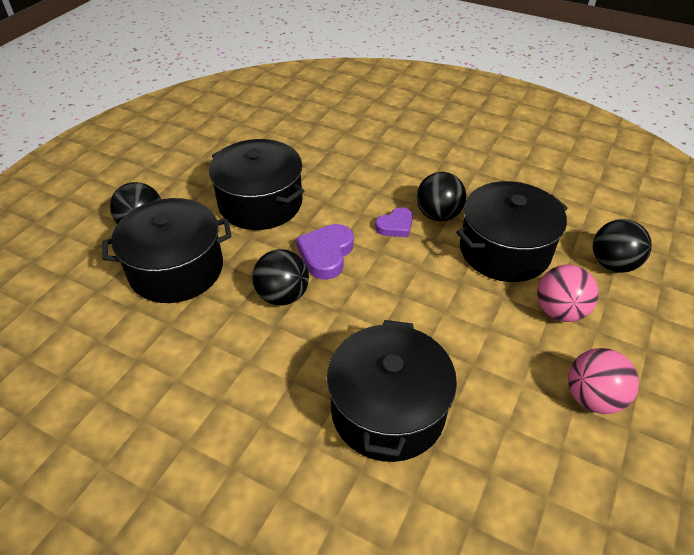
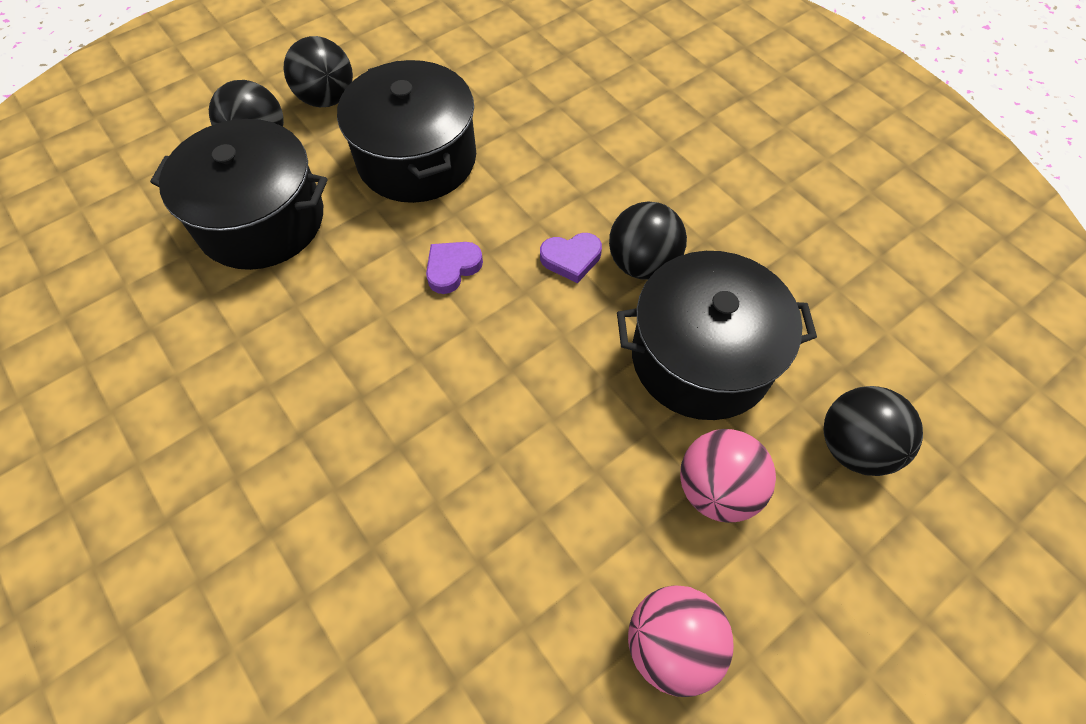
camera: 25 degrees right, 15 degrees up
black ball [252,249,309,306] -> black ball moved to [284,36,353,107]
purple heart [296,224,354,280] -> purple heart [426,242,483,294], size x0.65
black pot [327,320,457,462] -> none

